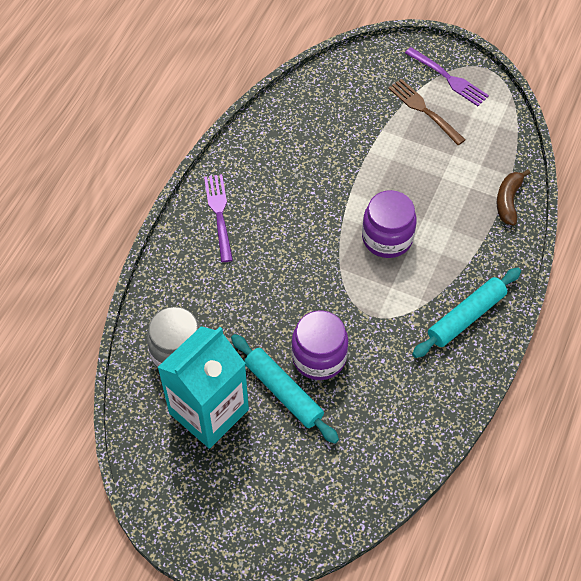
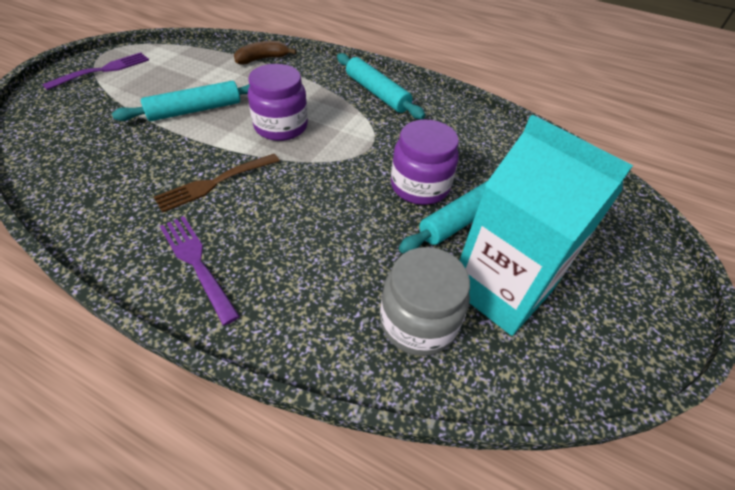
camera: 90 degrees left, 10 degrees down
purple fork [204,174,233,262] -> purple fork turned 60 degrees clockwise [160,216,240,326]
brown fork [388,79,466,145] -> brown fork moved to [154,154,280,213]
brown banana [497,170,530,226] -> brown banana turned 135 degrees clockwise [234,41,296,64]
none -> turquoise rolling pin [112,81,250,121]

